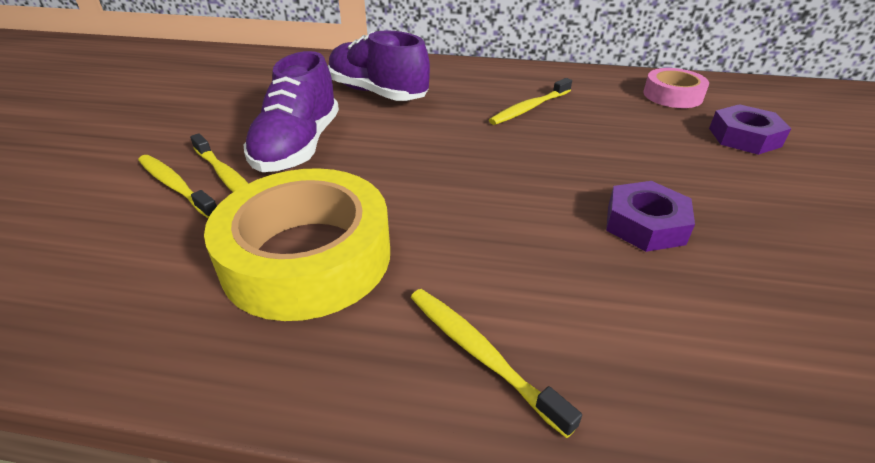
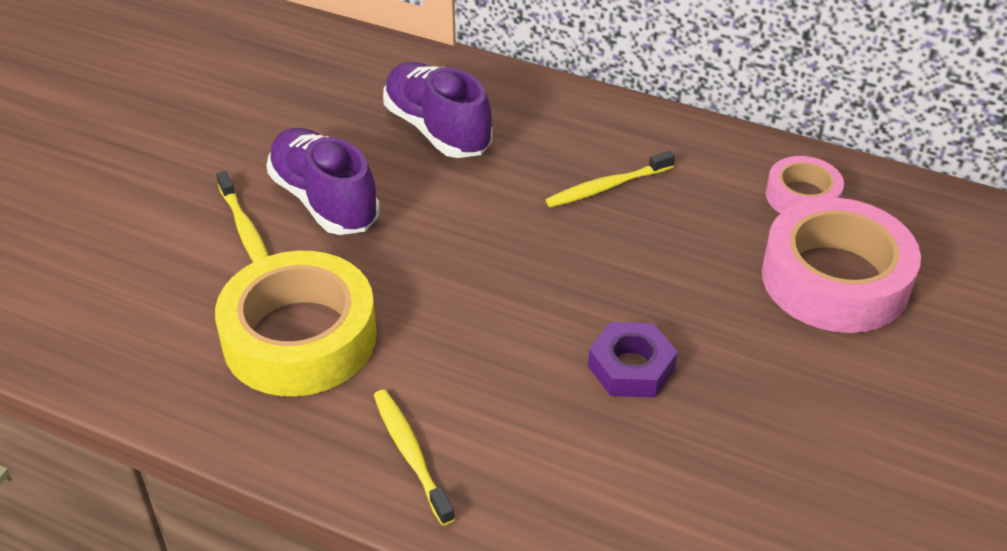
camera: 15 degrees right, 5 degrees up
yellow toothbrush [138,155,217,219] -> none
purple shoe [244,51,339,172] -> purple shoe turned 120 degrees clockwise [267,128,380,235]
purple nut [709,104,791,155] -> pink tape [762,197,921,333]

